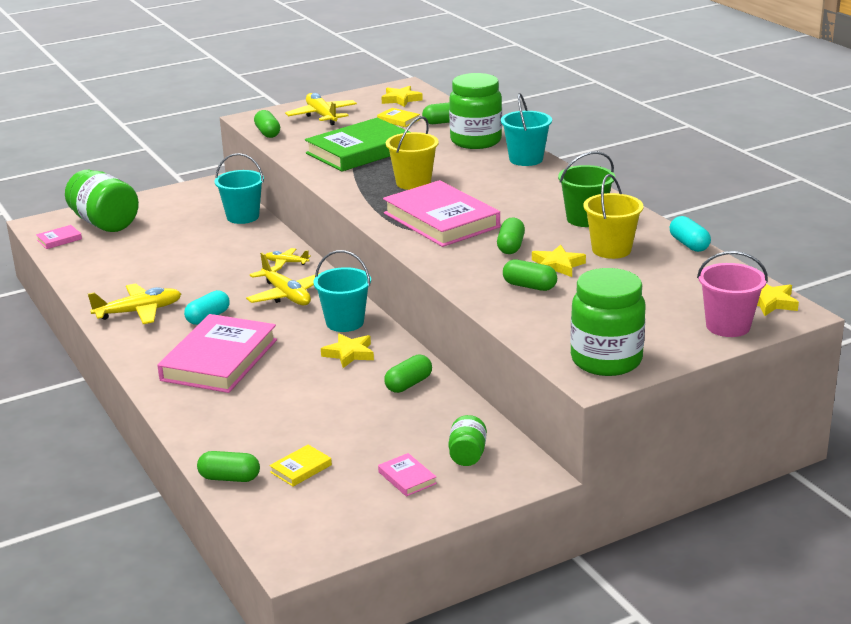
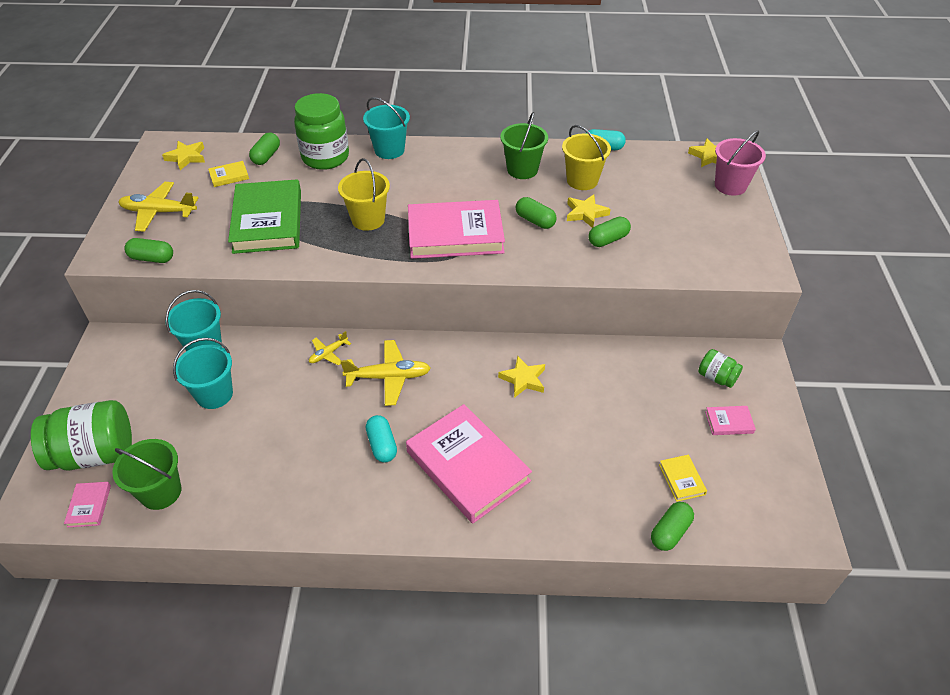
camera: 60 degrees left, 20 degrees up
yellow plane [88,283,181,324] -> none
turquoise bucket [313,250,371,332] -> turquoise bucket moved to [173,338,233,409]
green capsule [384,355,432,393] -> none
green jar [570,268,646,376] -> none
none -> green bucket [112,439,181,510]

